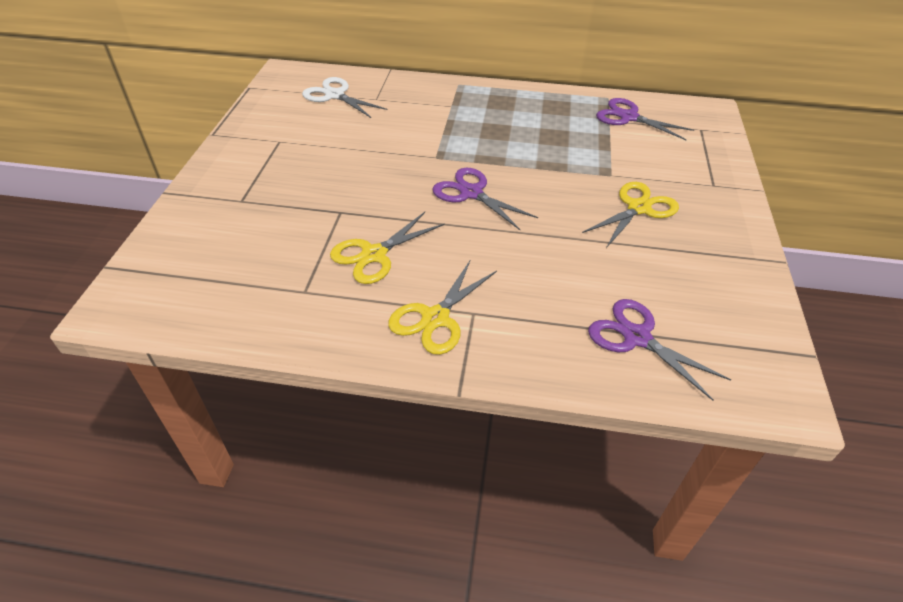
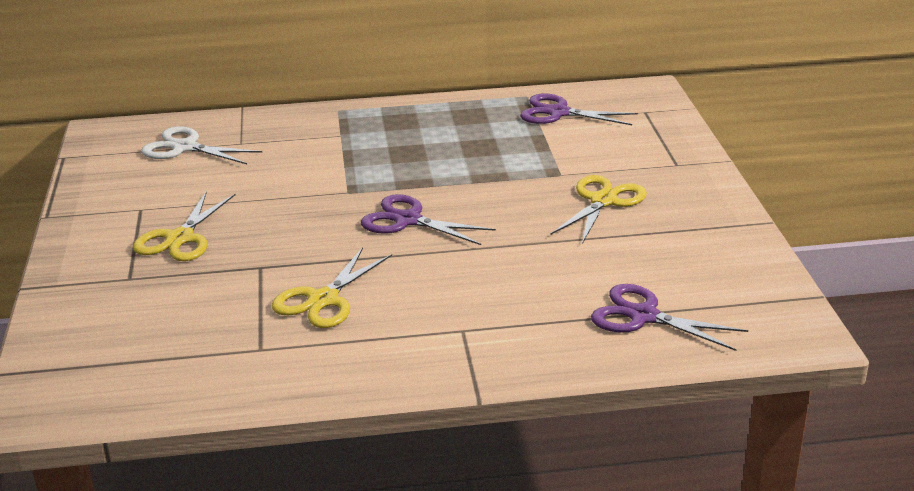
camera: 15 degrees left, 15 degrees down
yellow scissors [388,261,497,355] -> yellow scissors moved to [133,191,236,261]

